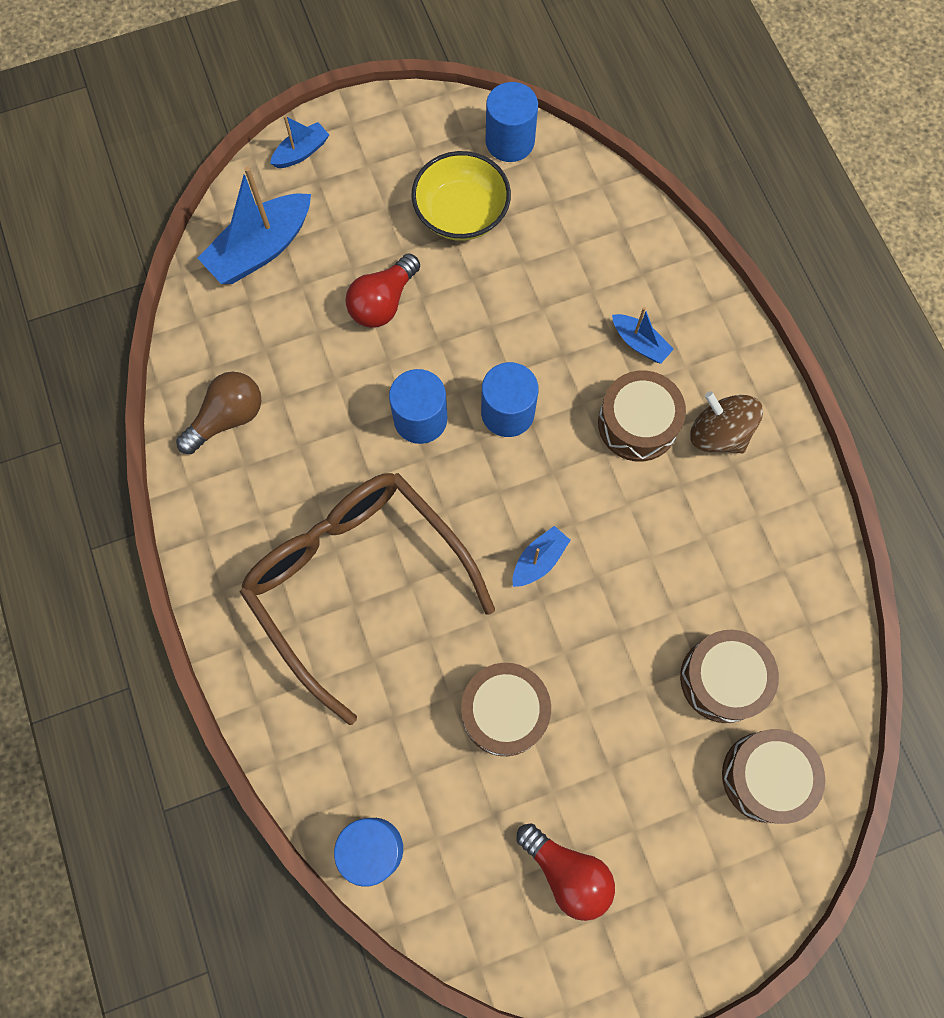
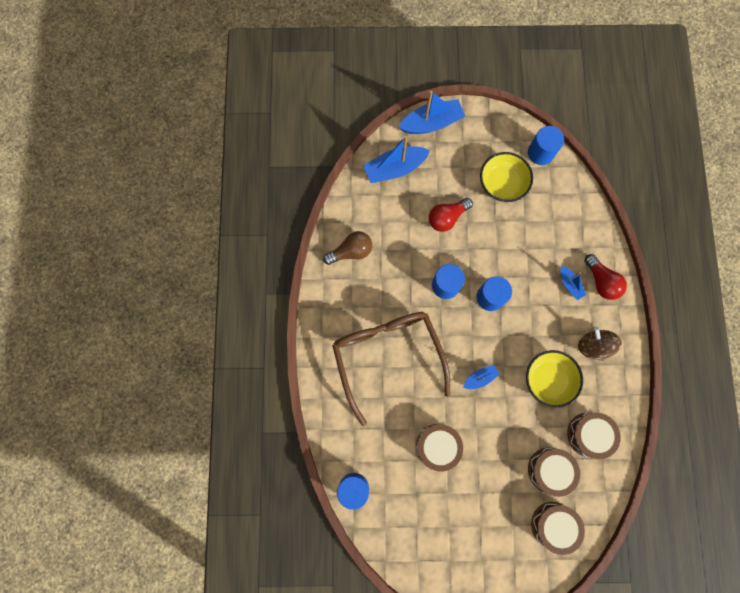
camera: 20 degrees right, 5 degrees up
blue boat [270,115,329,168] -> blue boat [398,91,465,134], size x1.89
red light bulb [517,823,615,921] -> red light bulb moved to [585,254,627,300]
brown drum [598,371,686,461] -> brown drum moved to [567,413,621,459]
none -> yellow bowl [526,350,583,408]

